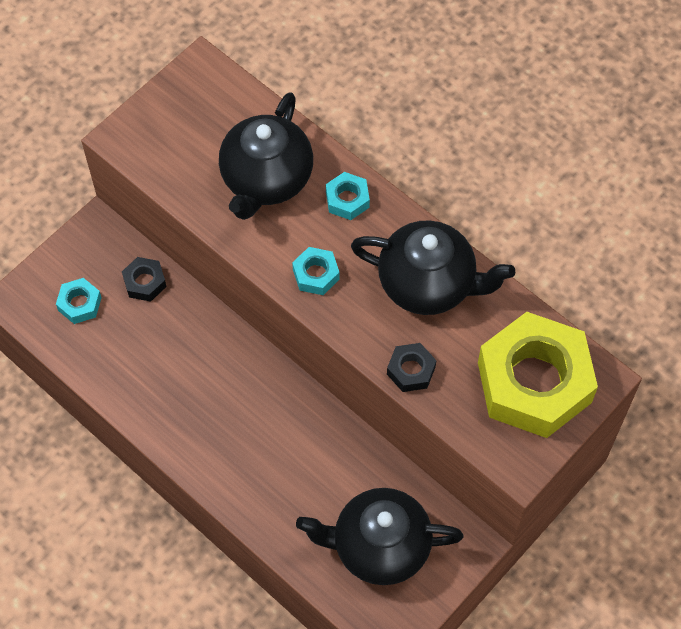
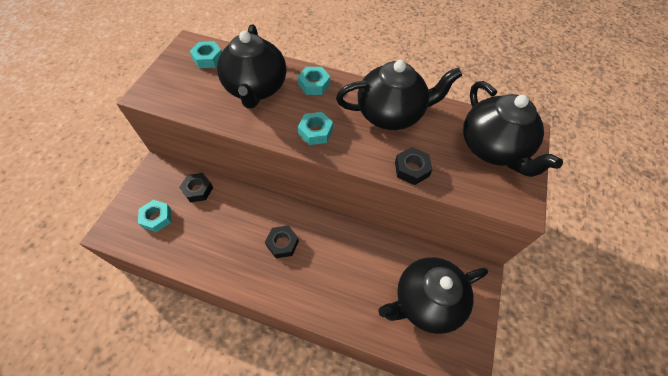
camera: 25 degrees left, 5 degrees down
yellow nut [478,312,598,438] -> black teapot [463,81,563,177]
none -> turquoise nut [190,41,222,68]
none -> black nut [265,226,299,258]

